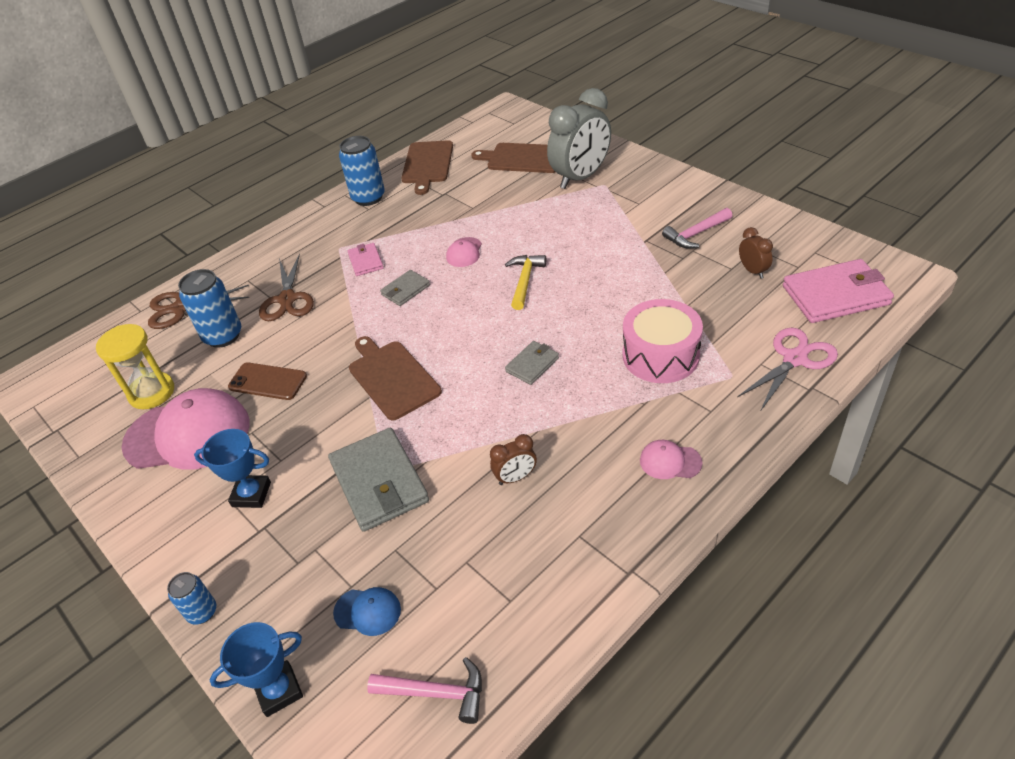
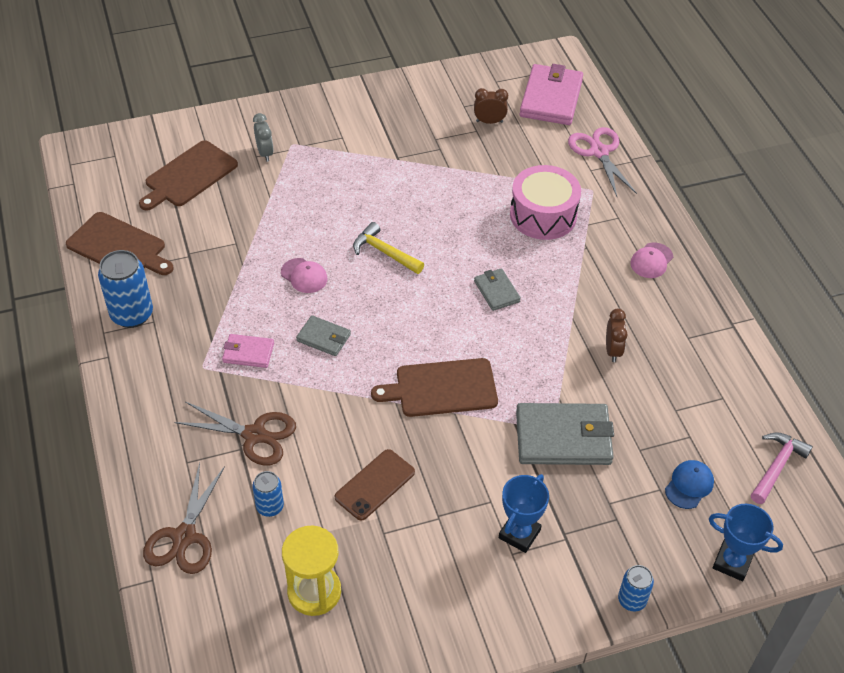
camera: 70 degrees left, 5 degrees up
pink cap [121,388,250,470] -> none
blue can [178,269,241,348] -> blue can [252,471,284,517], size x0.57
blue trophy [209,622,303,717] -> blue trophy turned 60 degrees counterclockwise [709,504,783,581]
grey wallet [380,270,430,306] -> grey wallet turned 45 degrees counterclockwise [296,315,351,356]
grey clock [547,88,611,189] -> grey clock [253,113,273,162], size x0.45
pink hammer [662,208,732,248] -> none

